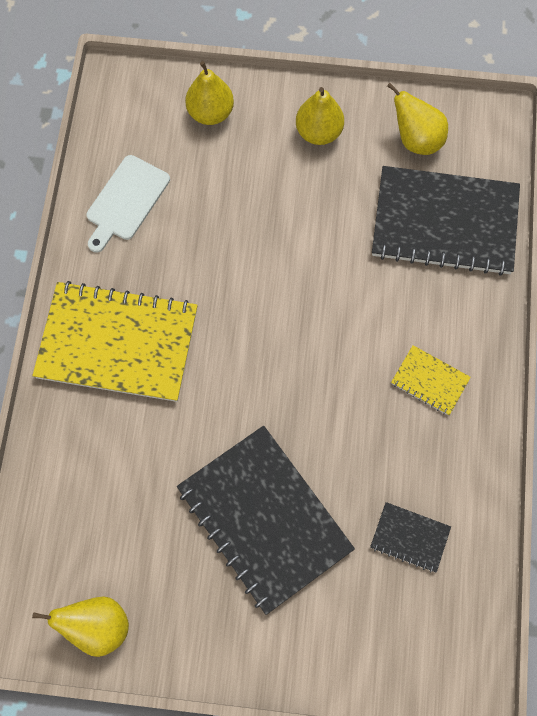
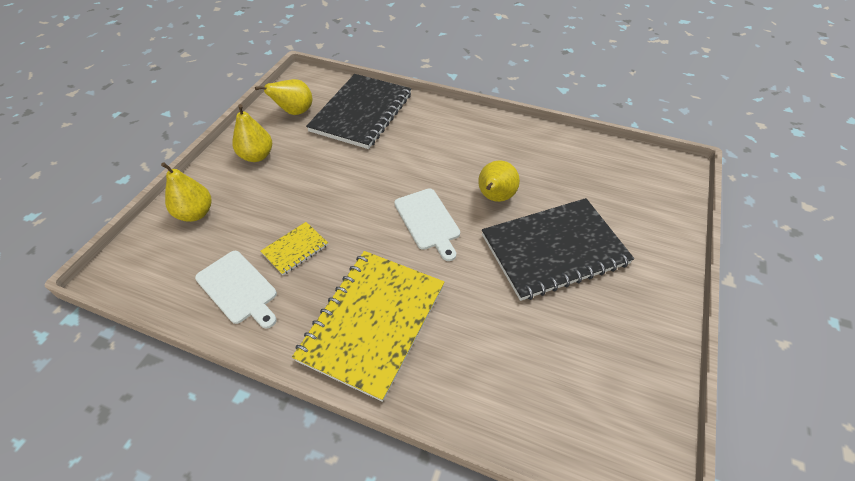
camera: 75 degrees left, 20 degrees down
yellow pear [32,596,129,657] -> yellow pear moved to [478,160,520,202]
black notebook [370,502,451,573] -> none
yellow notebook [391,345,471,416] -> yellow notebook moved to [261,222,328,275]
none -> white cutting board [394,188,460,261]

